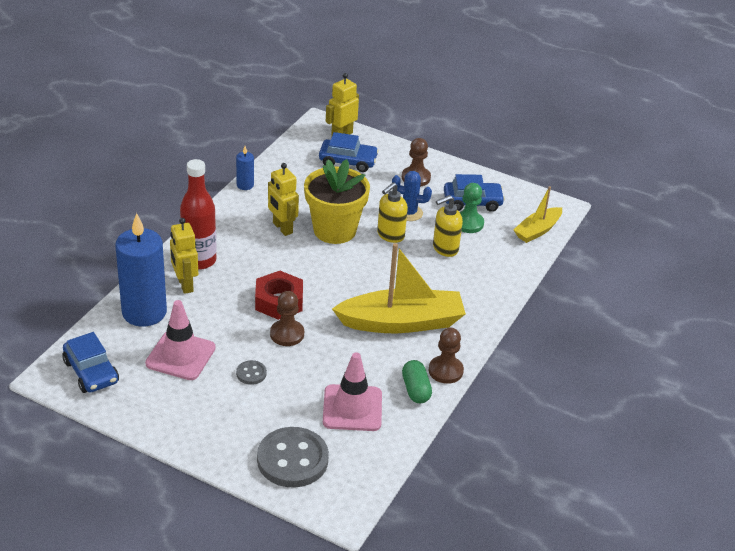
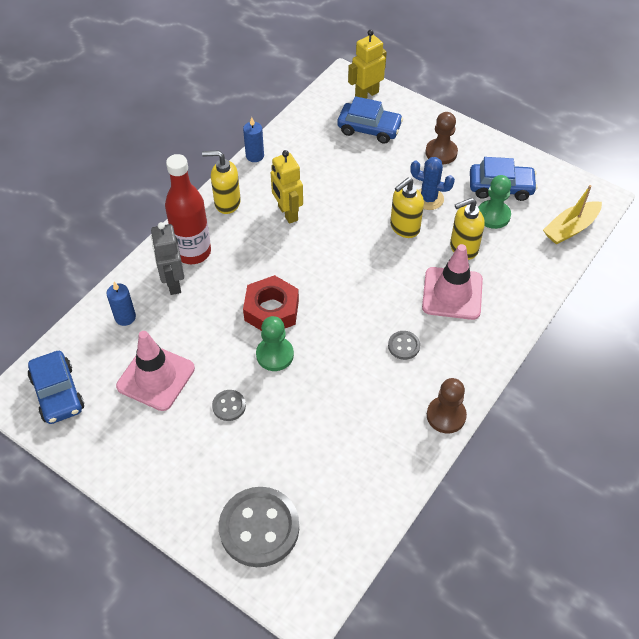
camera: 10 degrees right, 15 degrees up
blue candle [115,213,167,327] -> blue candle [106,282,136,326], size x0.44
yellow robot [170,218,198,294] -> grey robot [151,222,184,295]
brown pawn [270,291,304,346] -> green pawn [256,316,294,371]
yellow flower pot [304,159,370,244] -> none
pink traffic cone [323,352,382,431] -> pink traffic cone moved to [422,244,483,320]
yellow boat [332,243,466,333] -> grey button [388,331,420,360]
green capsule [402,360,432,403] -> none
none -> yellow soap dispenser [202,151,241,214]

